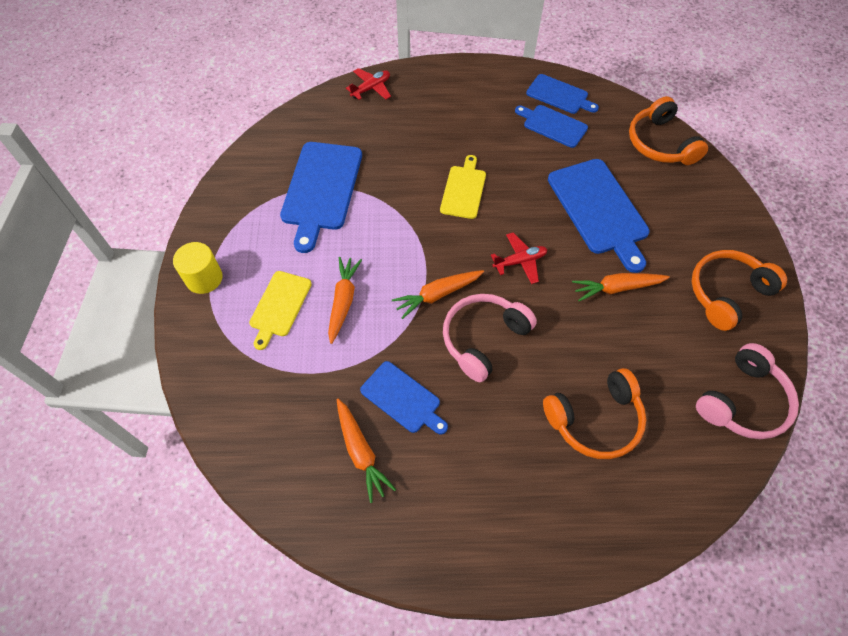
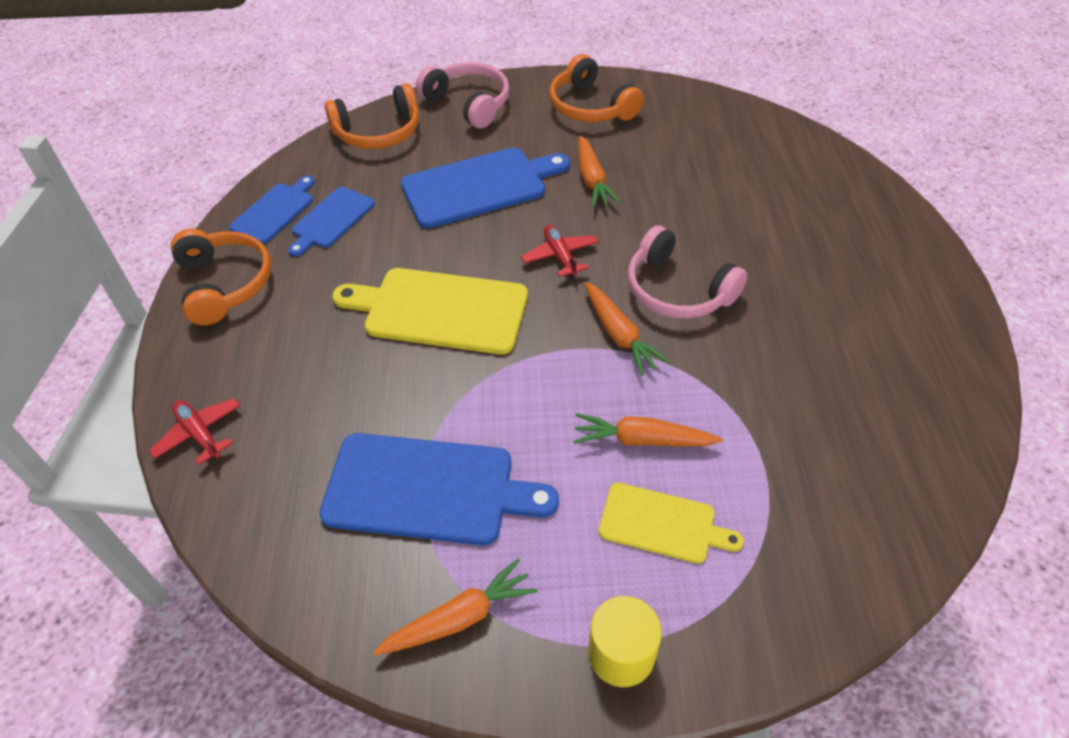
camera: 90 degrees left, 10 degrees down
orange carrot [337,399,396,503] -> orange carrot moved to [373,558,538,656]
blue cutting board [360,361,448,435] -> none
yellow cutting board [440,155,486,219] -> yellow cutting board [332,268,528,354], size x1.71
orange headphones [543,368,646,459] -> orange headphones moved to [171,229,271,325]
pink headphones [696,343,799,439] -> pink headphones moved to [416,62,510,128]

